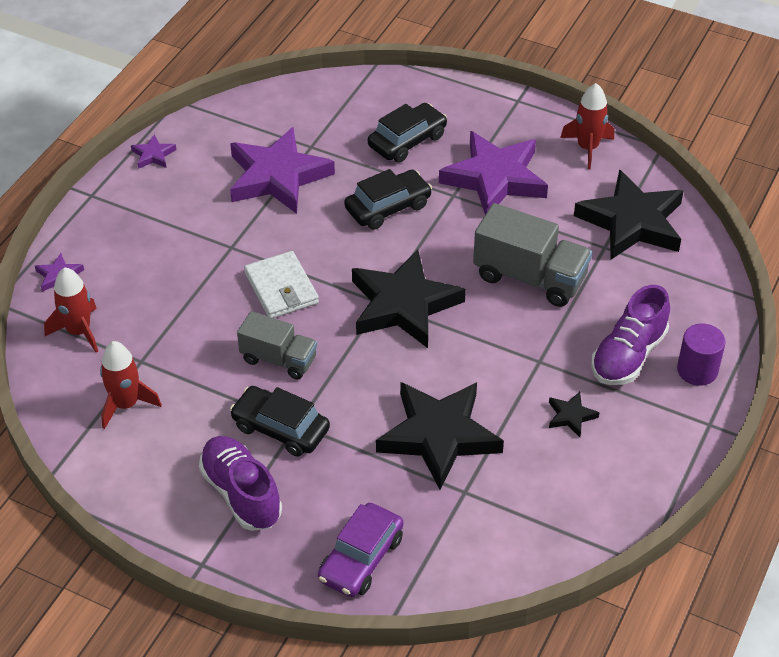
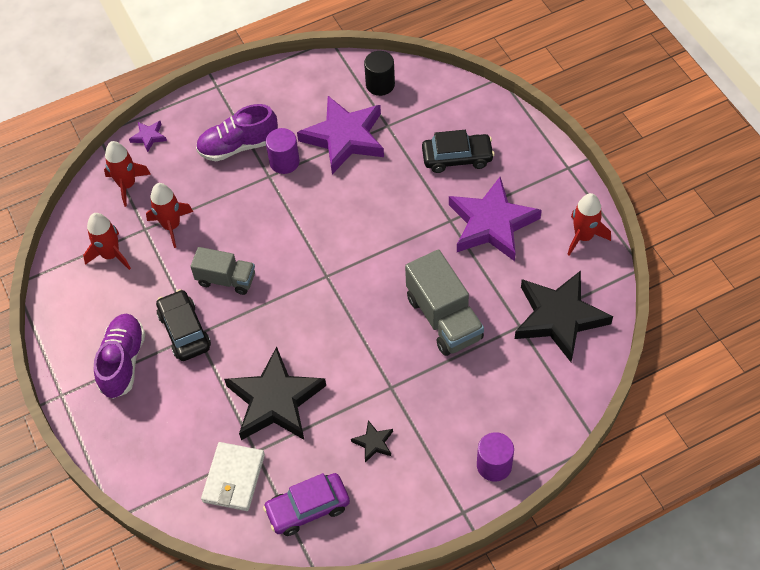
camera: 40 degrees right, 10 degrees up
purple star [131,135,176,169] -> none
grey truck [237,311,317,380] -> grey truck turned 45 degrees counterclockwise [190,247,255,295]
white wallet [244,251,319,318] -> white wallet moved to [201,442,265,511]
purple car [318,503,403,597] -> purple car moved to [263,473,350,536]
black car [344,169,432,230] -> none
black star [352,250,466,348] -> none
purple shoe [591,285,670,385] -> purple shoe moved to [196,104,278,161]
none -> red rocket [146,183,193,248]
none -> purple cylinder [266,128,300,174]
none -> black cylinder [364,51,395,96]

